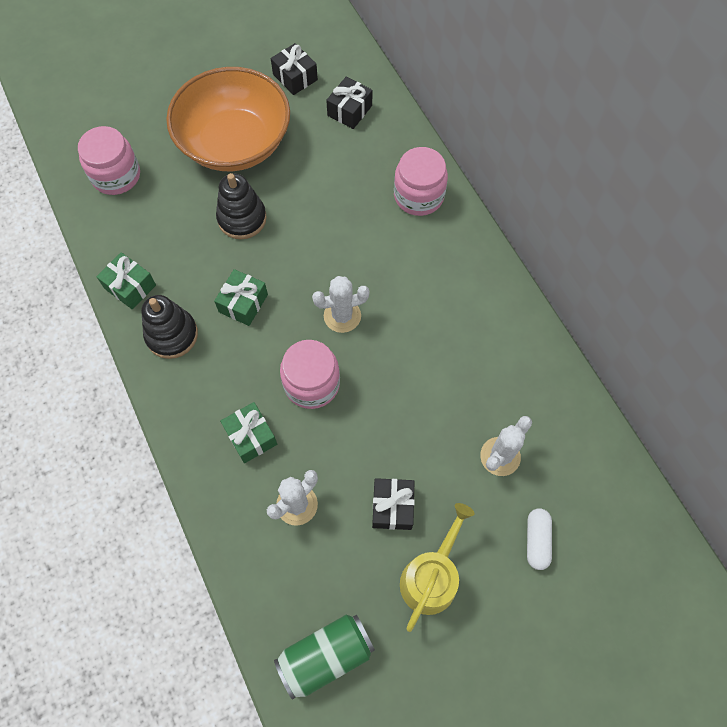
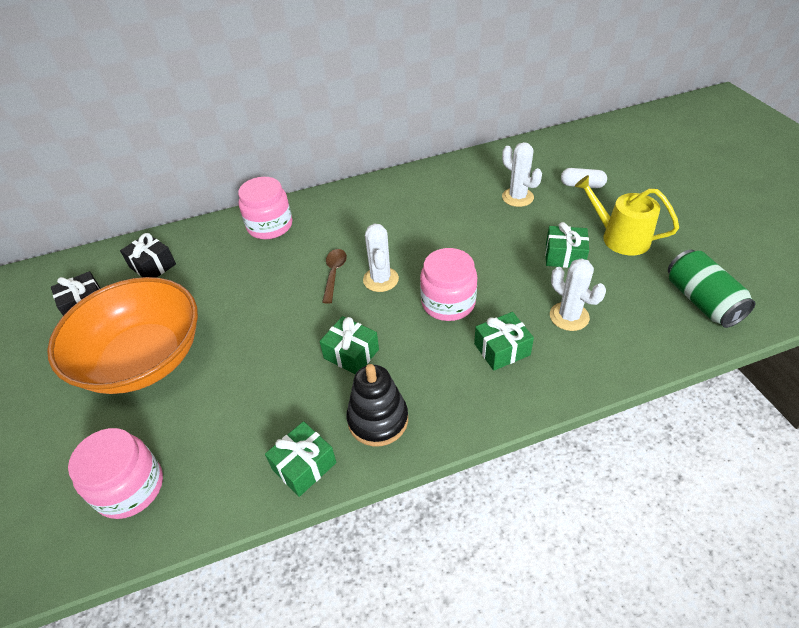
camera: 80 degrees left, 20 degrees down
black stacking toy [216,173,267,239] -> none
black gift [372,478,415,530] -> green gift [545,222,589,268]
none -> brown spoon [322,249,347,304]

